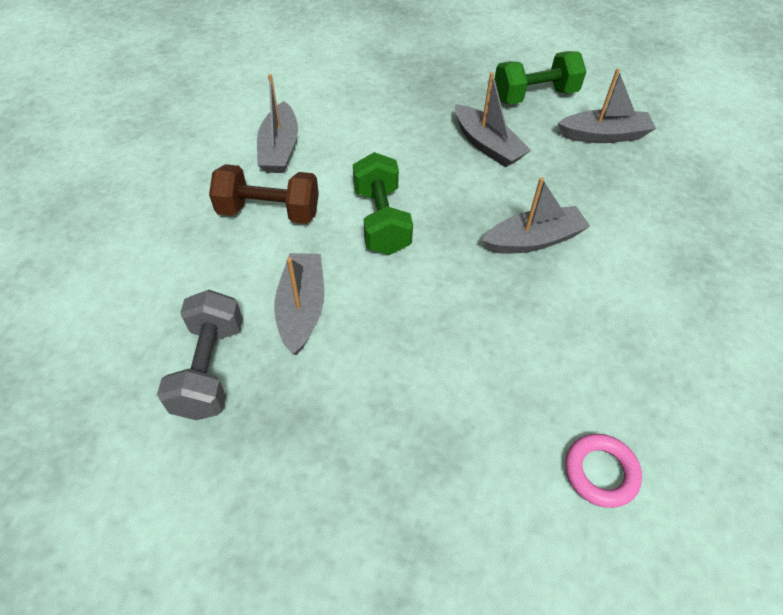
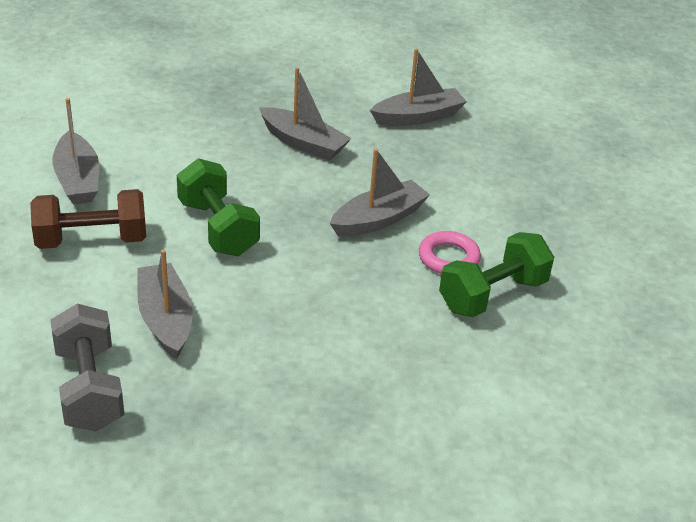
camera: 20 degrees left, 15 degrees down
green dumbbell [495,51,586,105] -> green dumbbell moved to [439,232,554,317]
pink ring [565,434,642,508] -> pink ring moved to [419,231,481,274]

